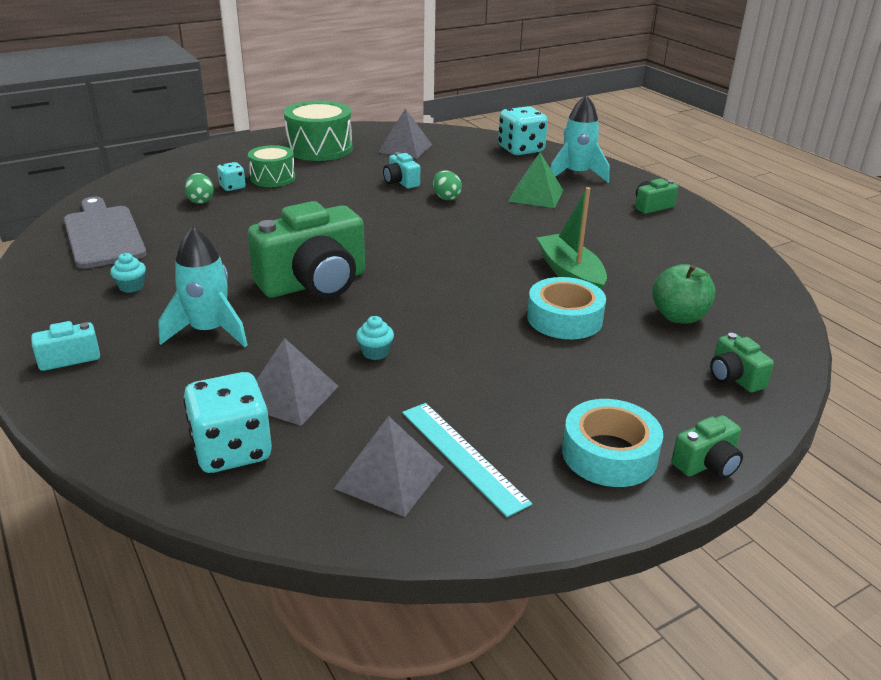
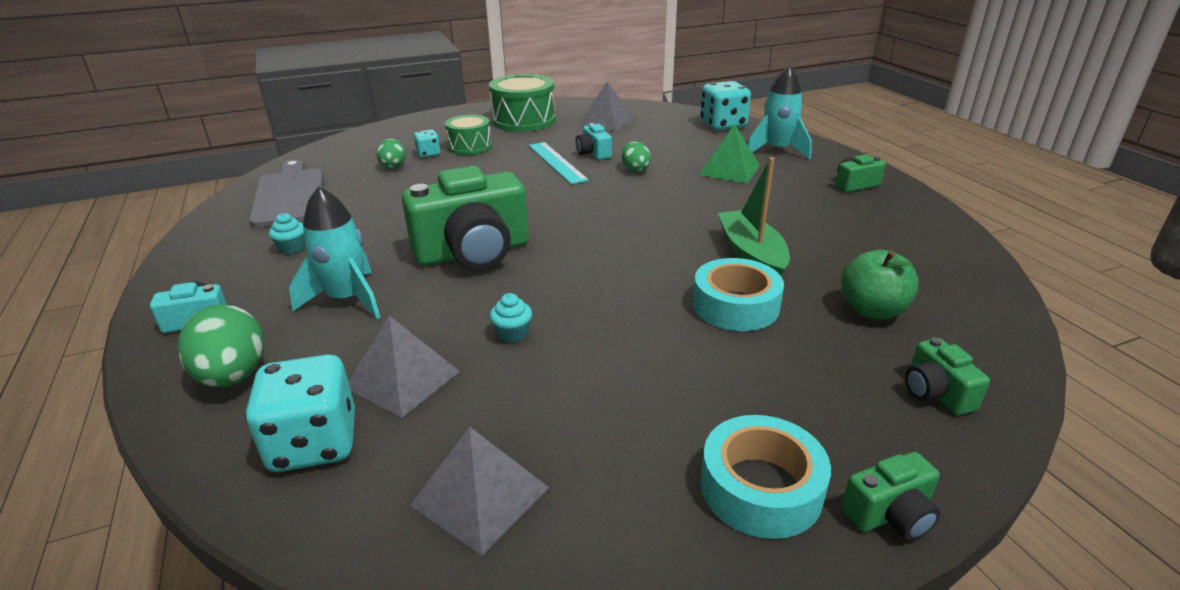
camera: 10 degrees right, 0 degrees up
turquoise ruler [402,403,532,517] -> turquoise ruler moved to [529,142,589,184]
none -> green egg [178,304,264,387]

